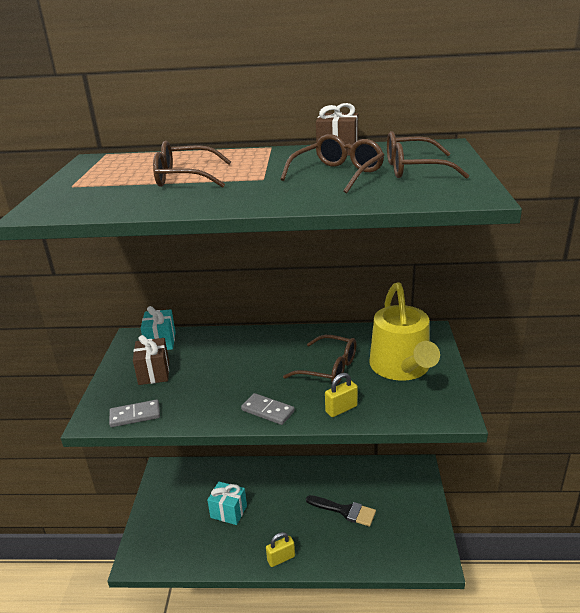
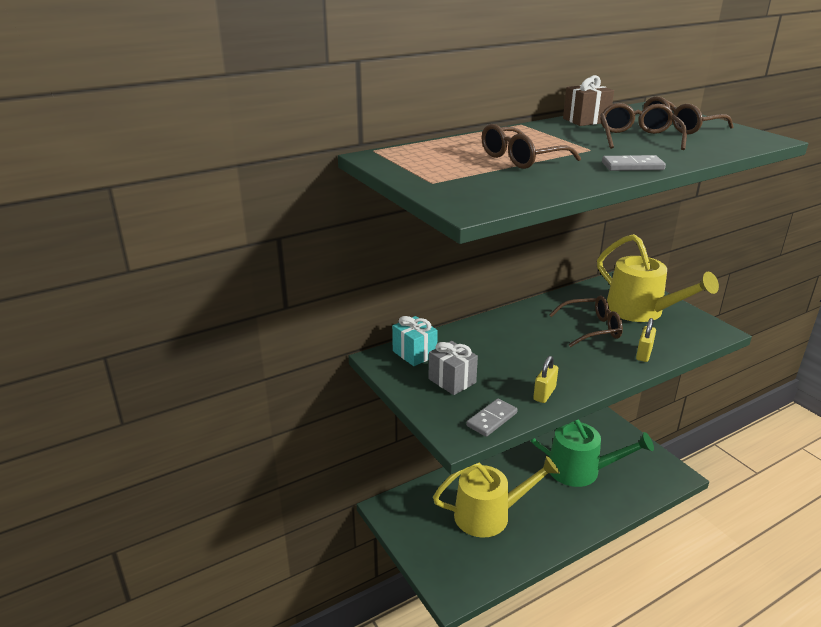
camera: 35 degrees left, 0 degrees up
brown gift [133,335,169,385] -> grey gift [428,341,478,395]
turquoise gift [207,482,247,525] -> yellow watering can [433,456,560,538]
grey domino [241,393,294,425] -> grey domino moved to [602,155,666,171]
yellow padlock [266,532,295,567] -> yellow padlock moved to [533,356,558,403]
black brush [306,495,376,527] -> green watering can [531,419,654,487]

